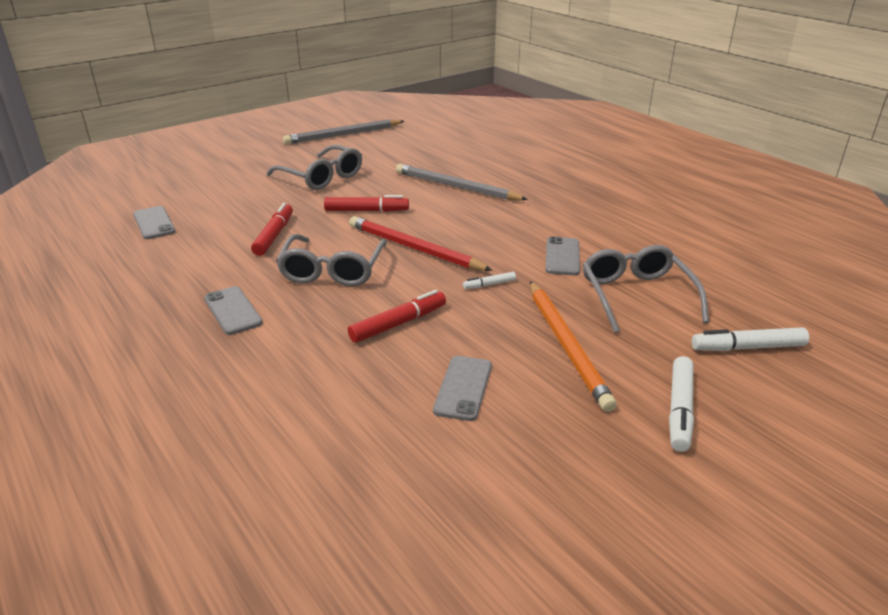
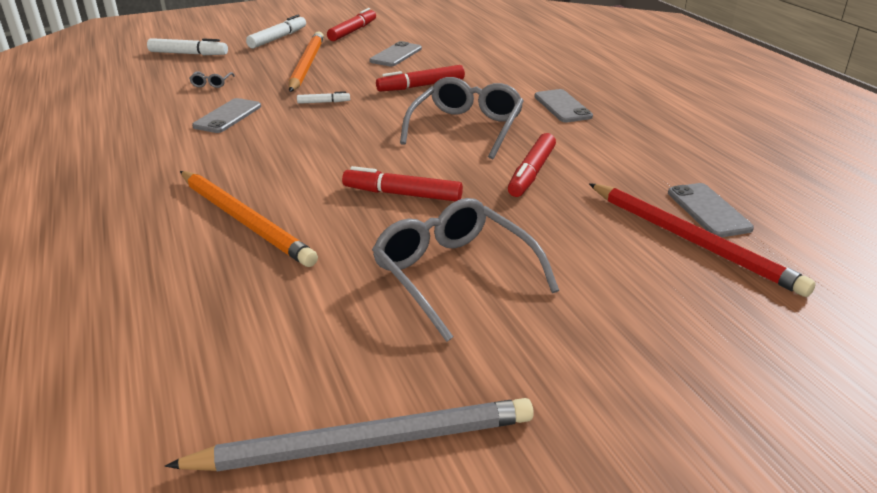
camera: 165 degrees left, 0 degrees up
red pencil [349,216,493,271] -> red pencil moved to [589,183,816,297]
grey pencil [396,164,528,200] -> orange pencil [180,171,318,267]
grey glasses [583,245,709,333] -> grey glasses [189,71,235,88], size x0.41
none -> red marker [327,8,376,41]

